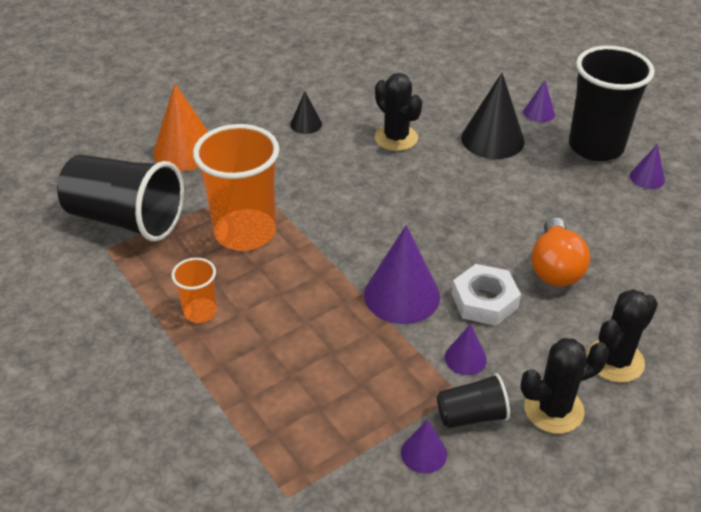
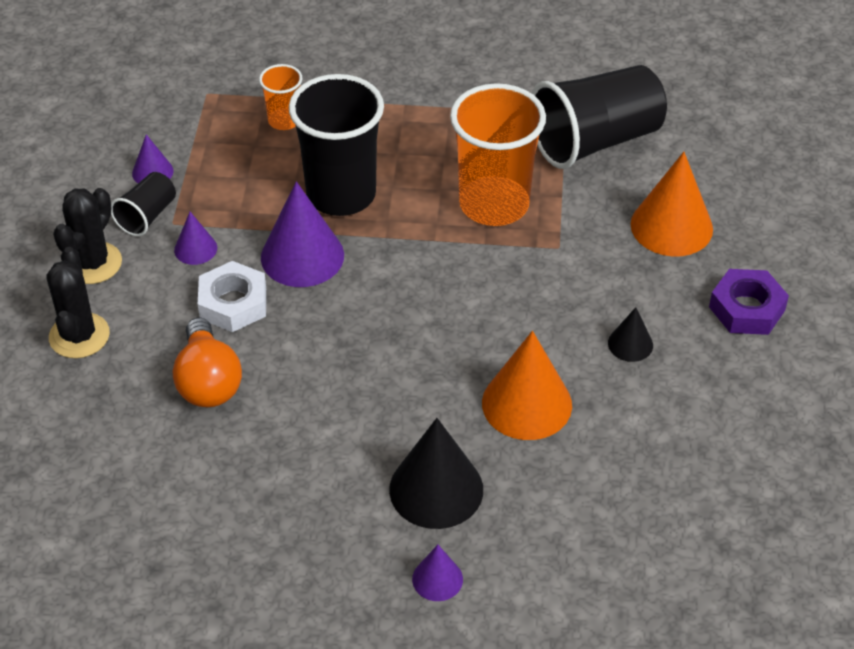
camera: 130 degrees right, 5 degrees up
orange cup [171,258,217,323] -> orange cup moved to [259,64,302,130]
black cactus [375,73,422,151] -> orange cone [482,331,572,440]
orange light bulb [531,217,590,286] -> orange light bulb turned 150 degrees counterclockwise [173,318,242,407]
black cup [569,46,655,161] -> black cup moved to [289,74,384,216]
purple cone [630,144,665,189] -> none
none -> purple nut [709,269,789,335]

